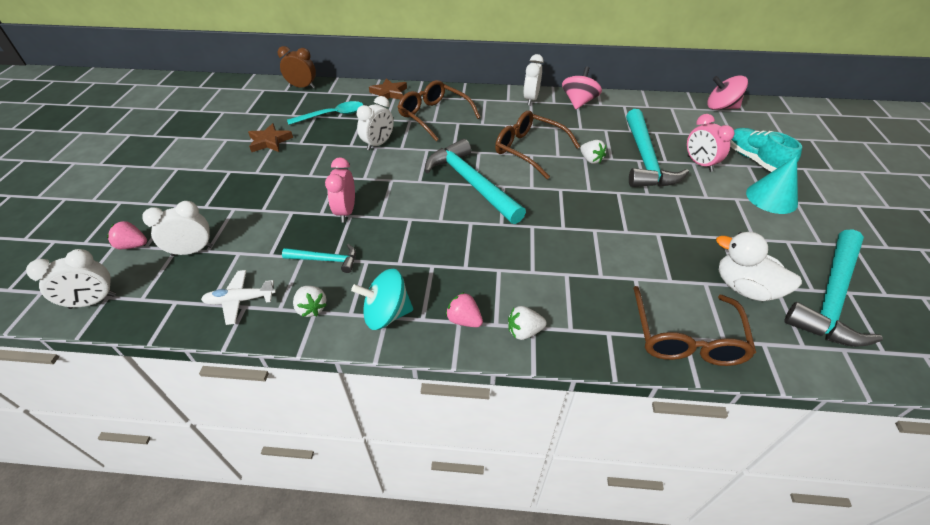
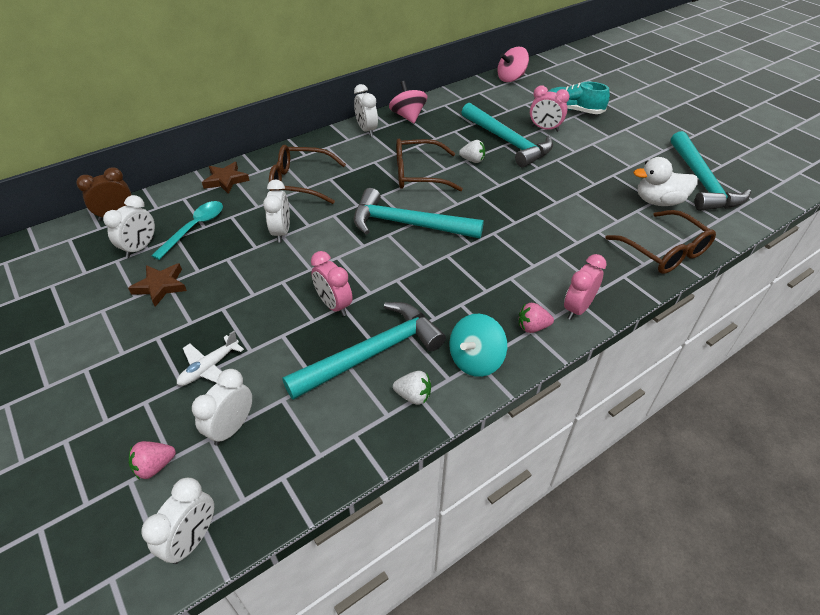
camera: 40 degrees left, 0 degrees up
white plane [201,270,276,325] -> white plane moved to [177,331,244,386]
turquoise hammer [282,244,356,273] -> turquoise hammer [282,302,446,400], size x2.02
white strawberry [508,306,547,340] -> pink clock [564,254,607,320]
turquoise cone [746,156,798,214] -> none
none -> white clock [103,195,155,258]

